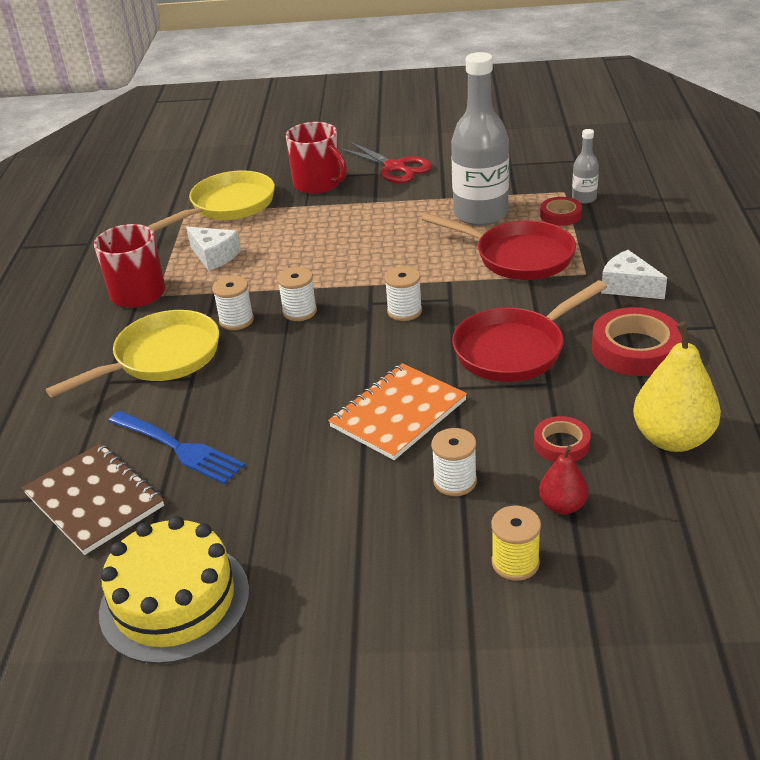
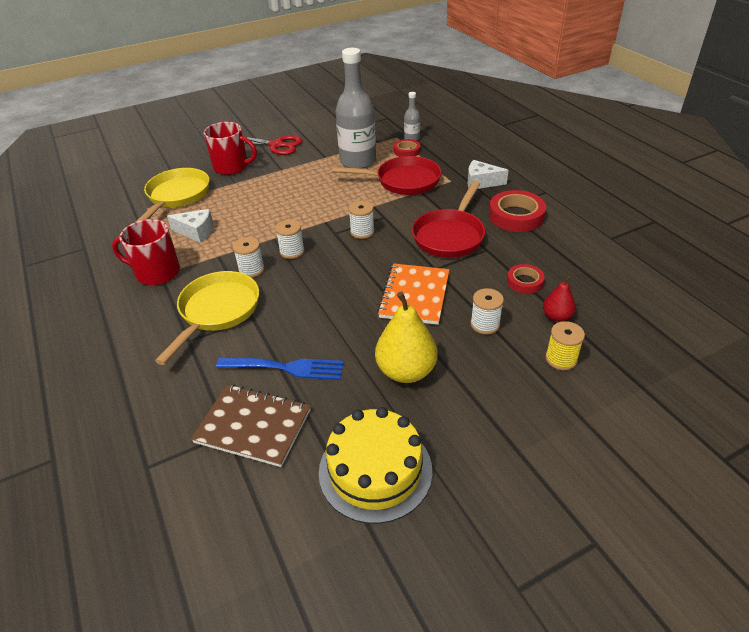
camera: 30 degrees left, 5 degrees up
yellow pear [633,322,721,452] -> yellow pear moved to [375,291,438,383]

